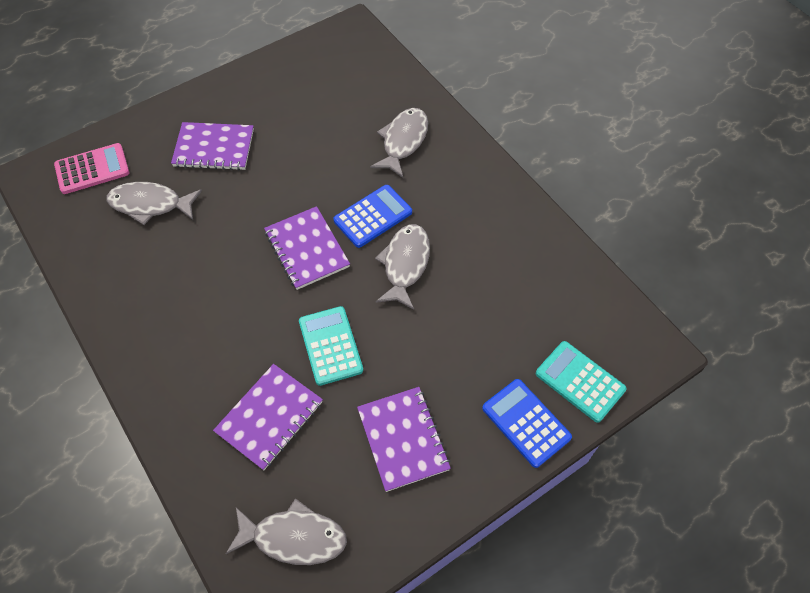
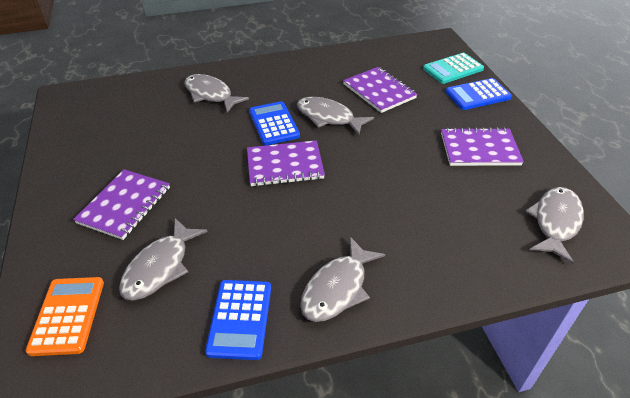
camera: 70 degrees left, 15 degrees down
pink calculator [54,143,129,194] -> orange calculator [25,277,104,356]
purple notebook [213,364,323,470] -> purple notebook moved to [343,67,417,113]
turquoise calculator [299,306,363,386] -> none
none -> blue calculator [205,280,271,360]
none -> grey fish [300,237,385,322]

